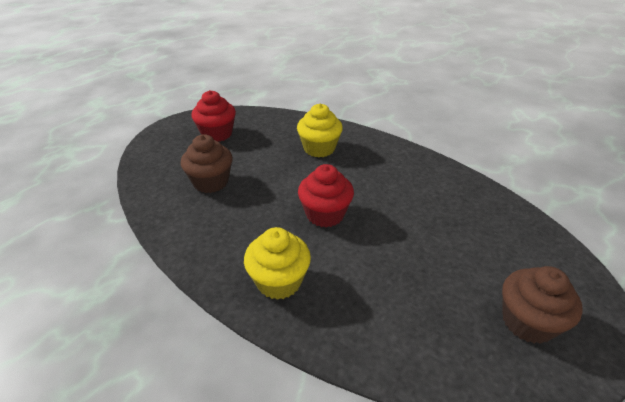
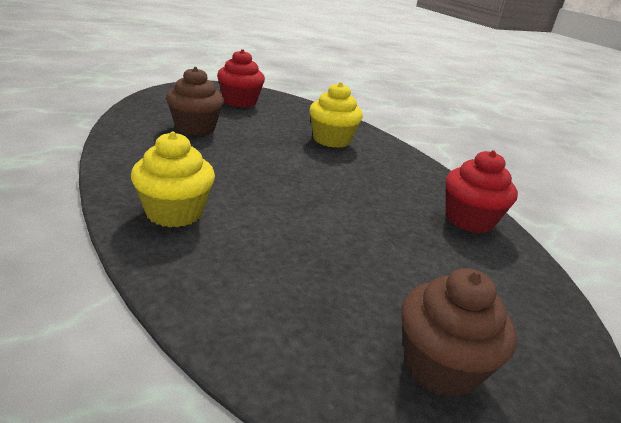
camera: 20 degrees right, 10 degrees down
red cupcake [298,164,354,227] -> red cupcake moved to [446,150,518,233]

